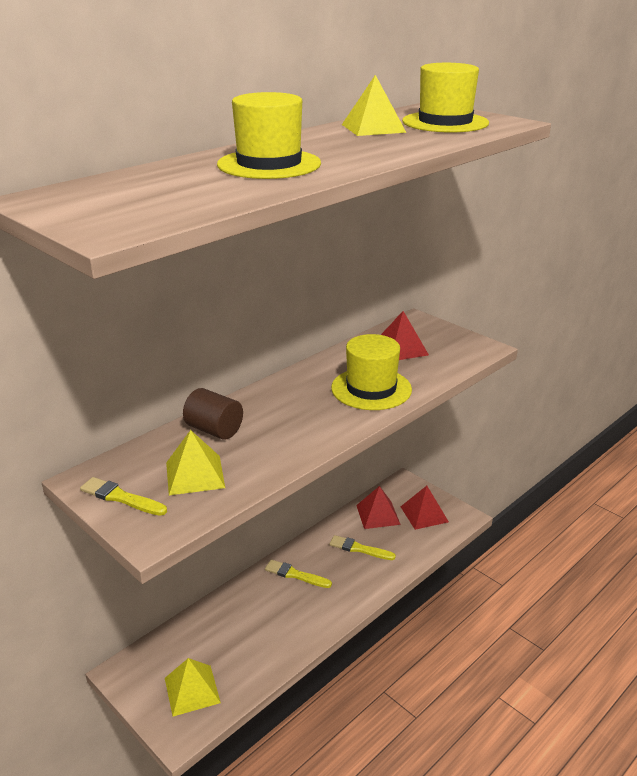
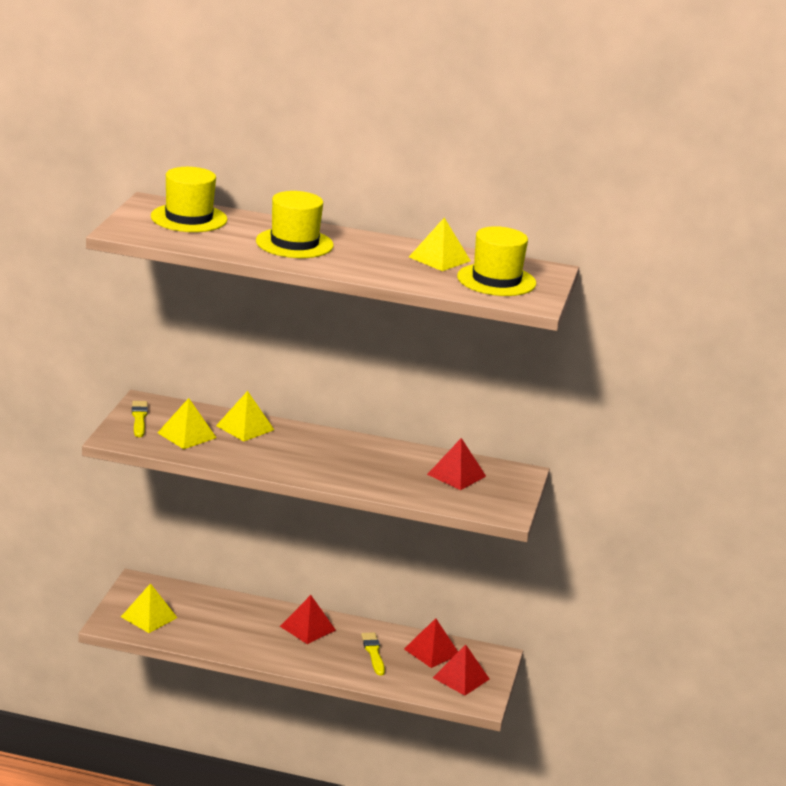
camera: 55 degrees right, 5 degrees down
brown cylinder [183,388,243,440] -> yellow pyramid [216,391,274,441]
yellow brush [265,560,332,588] -> red pyramid [280,595,336,644]
yellow hat [331,334,412,410] -> yellow hat moved to [151,167,227,232]

